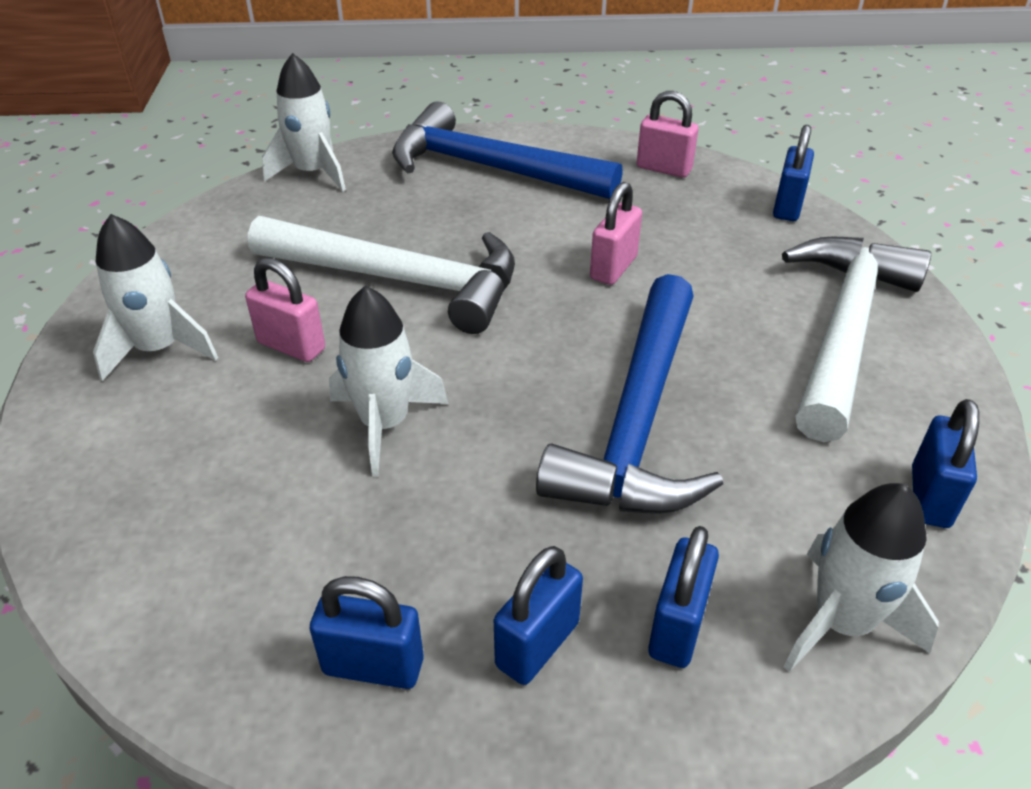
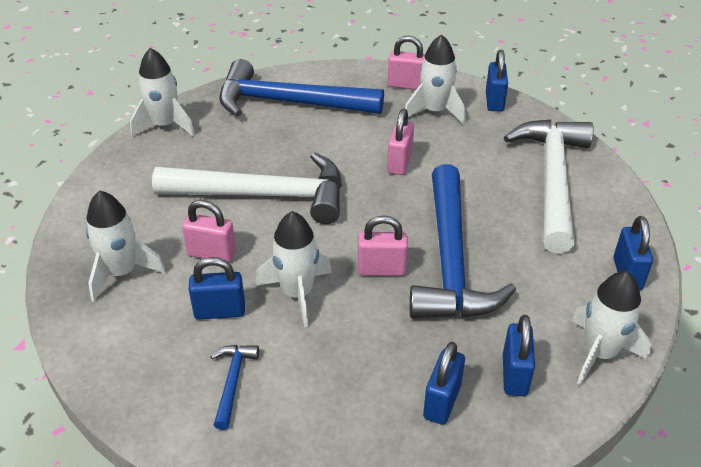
camera: 15 degrees left, 0 degrees up
blue padlock [310,576,424,689] -> blue padlock moved to [189,257,245,320]
none -> blue hammer [210,345,259,430]
none -> pink padlock [358,215,408,276]
none -> white rocket [405,34,466,124]

